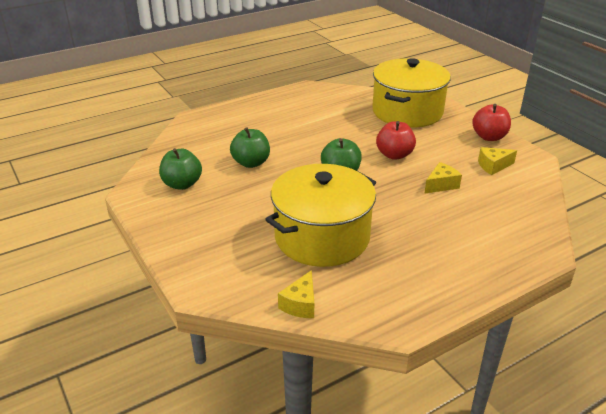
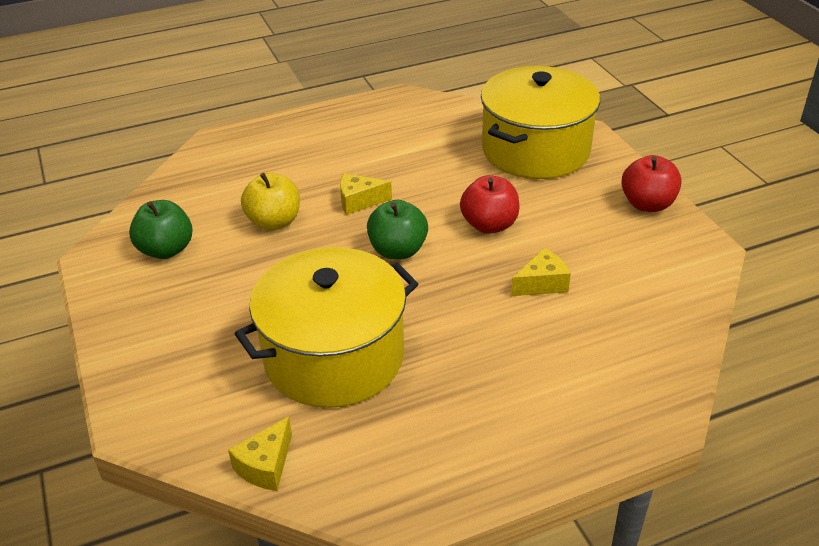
camera: 10 degrees right, 5 degrees up
green apple [230,128,270,168] -> yellow apple [241,173,300,231]
yellow cheese [478,147,517,175] -> yellow cheese moved to [340,173,392,215]

